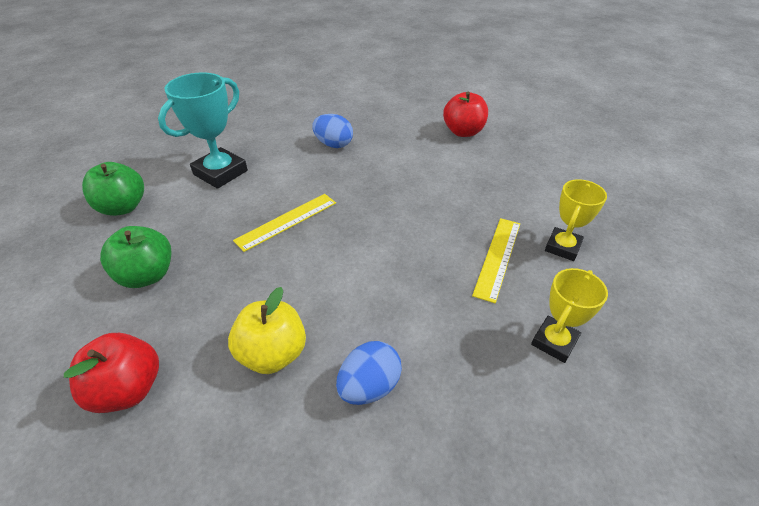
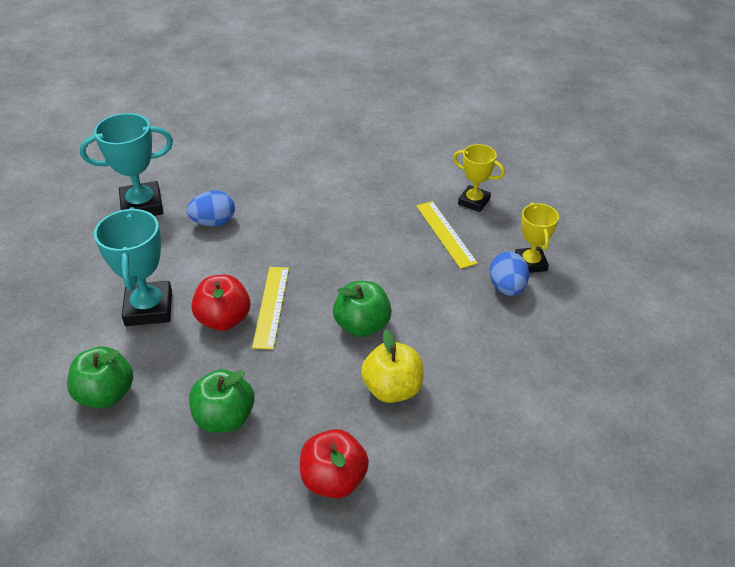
camera: 45 degrees left, 0 degrees up
blue egg [336,341,402,405] -> blue egg moved to [489,251,529,296]
red apple [443,92,488,137] -> red apple moved to [191,275,250,331]
yellow trophy [545,179,607,261] -> yellow trophy turned 45 degrees counterclockwise [453,144,505,212]
none -> turquoise trophy [80,113,173,216]
none -> green apple [333,281,392,337]

